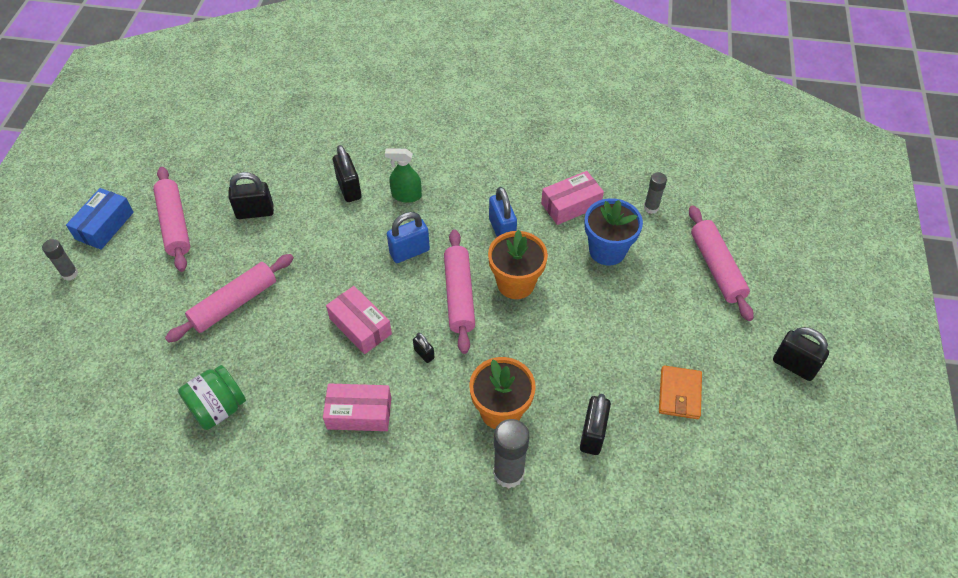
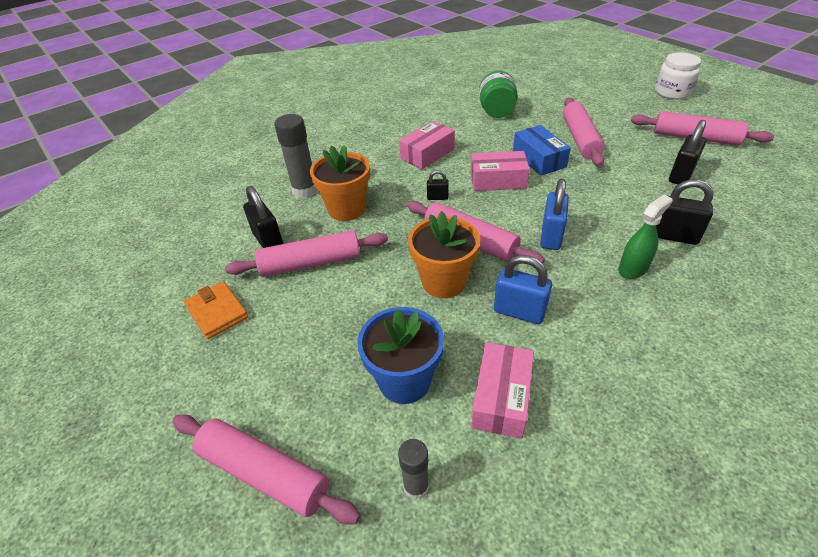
camera: 135 degrees right, 10 degrees down
grey glue stick [42,239,78,281] -> white jar [655,52,701,99]
blue box [66,188,134,250] -> blue box moved to [513,125,571,176]
black padlock [773,327,829,381] -> none
none -> pink rolling pin [225,230,388,277]

